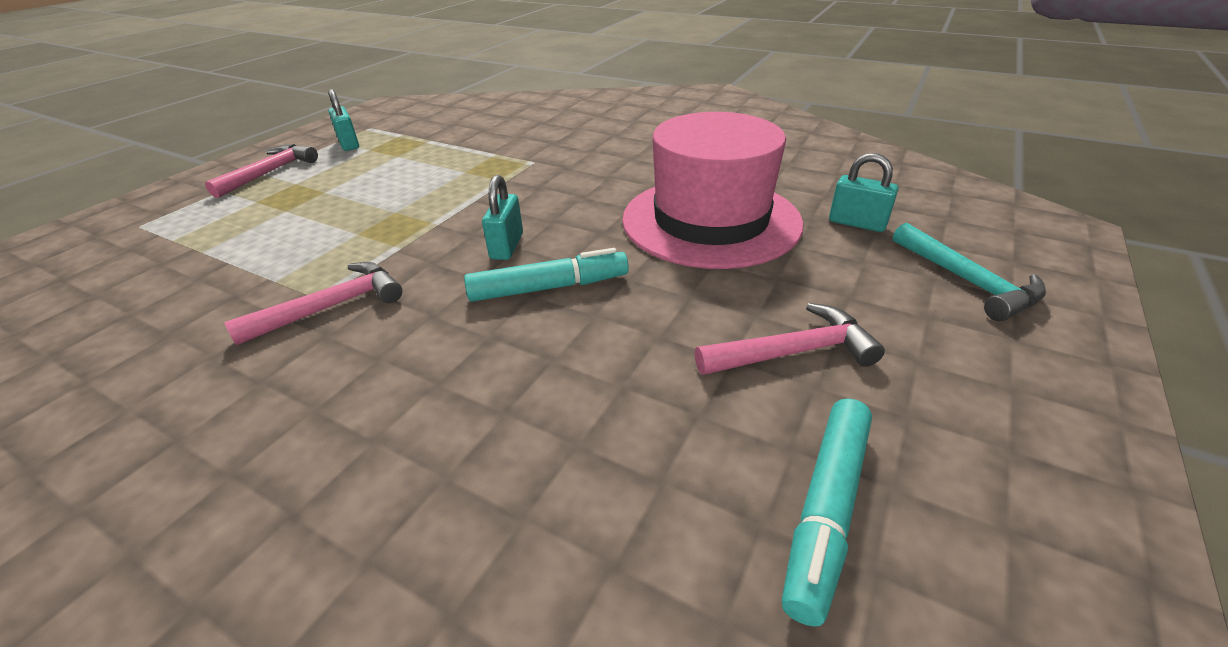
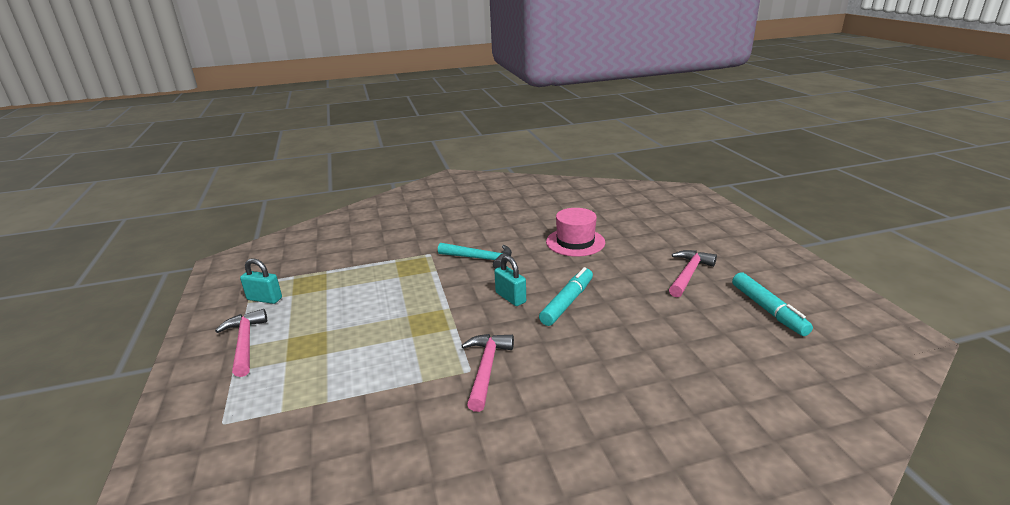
camera: 45 degrees left, 10 degrees down
pink hat [622,112,804,269] -> pink hat [546,208,605,257], size x0.58
turquoise padlock [829,153,899,232] -> none
turquoise hammer [893,223,1046,321] -> turquoise hammer moved to [438,243,512,269]

